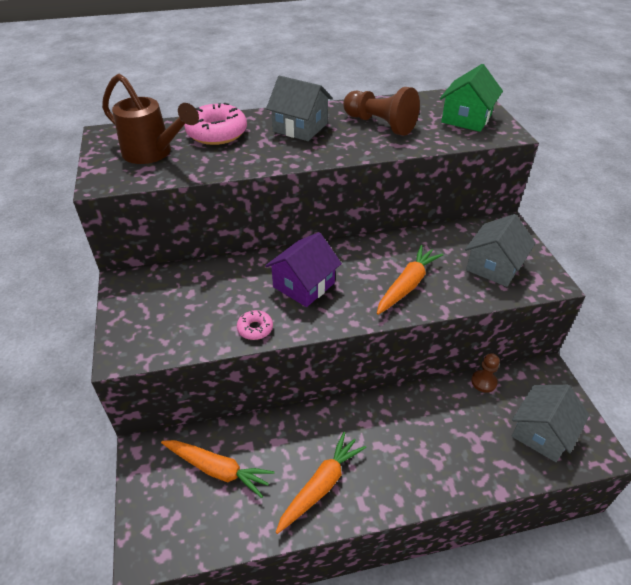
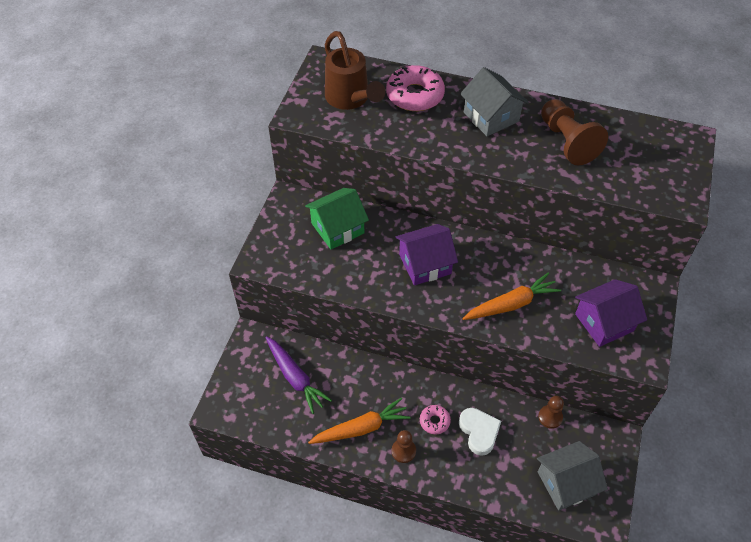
camera: 30 degrees right, 10 degrees up
orange carrot [161,440,274,498] -> purple carrot [265,336,332,414]
pink donut [237,310,273,340] -> pink donut moved to [420,405,451,434]
green house [440,64,503,132] -> green house moved to [305,188,369,249]
grey house [465,214,536,287] -> purple house [575,279,647,347]
none -> brown pawn [392,430,416,463]
none -> white heart [459,408,501,456]

